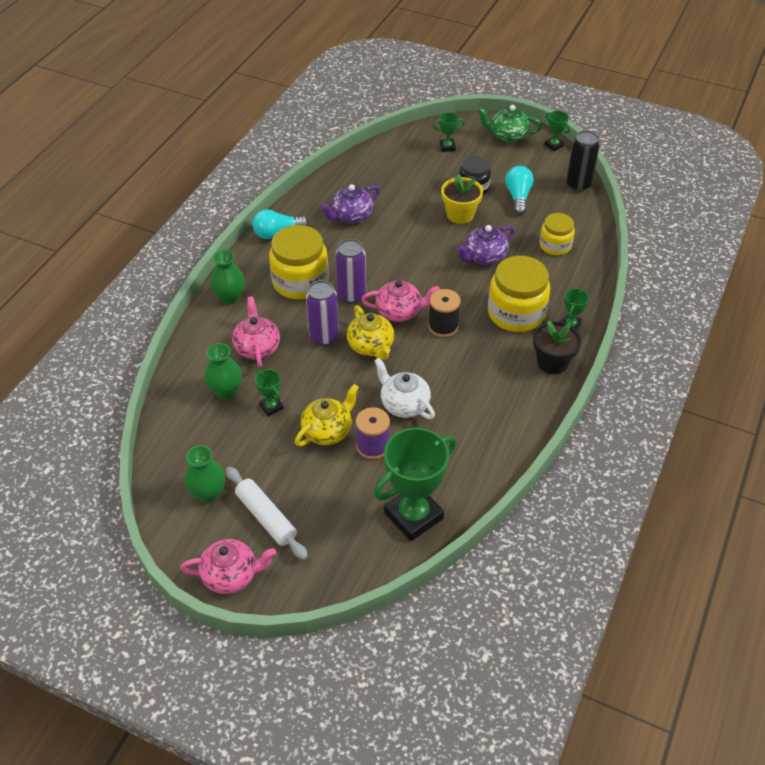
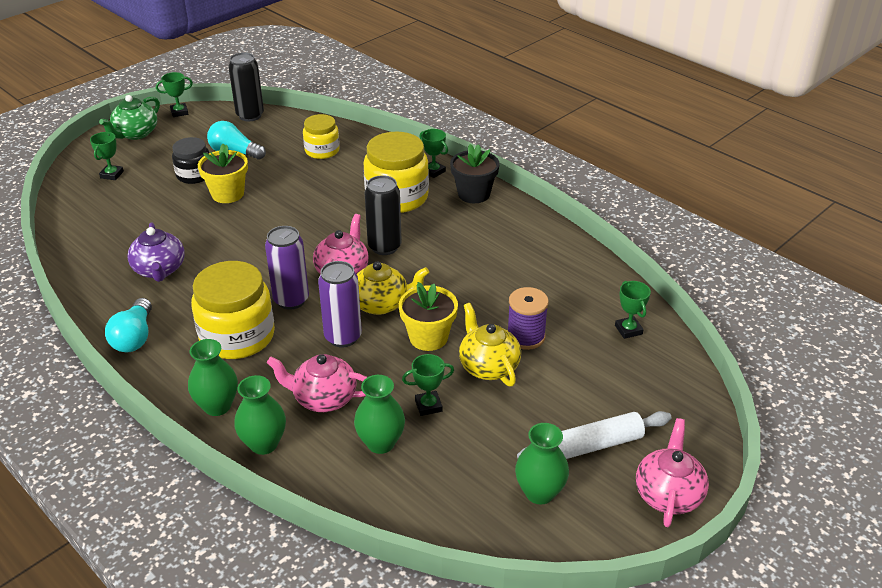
camera: 70 degrees left, 10 degrees down
white teapot [374,358,435,419] -> none
green trophy [374,428,456,541] -> green trophy [615,281,651,339], size x0.45
black spool [428,289,461,337] -> black can [364,175,402,255]
purple teapot [456,225,514,265] -> none
none -> green vase [234,375,286,455]
none -> yellow flower pot [399,282,458,351]

